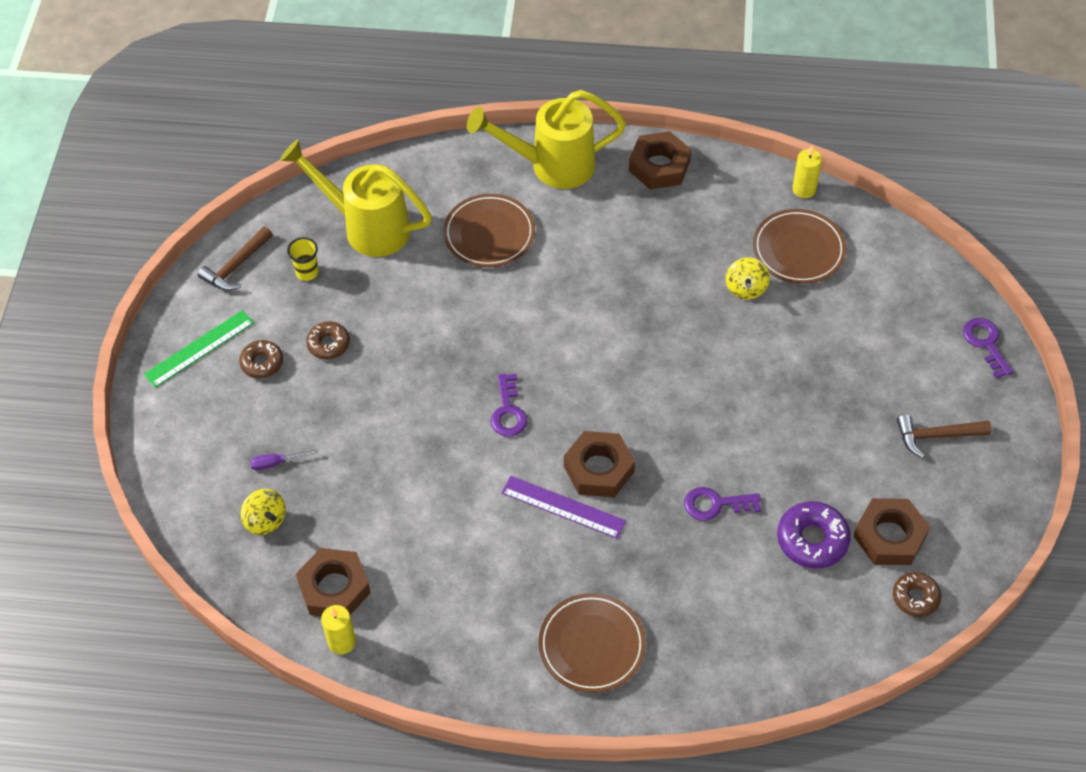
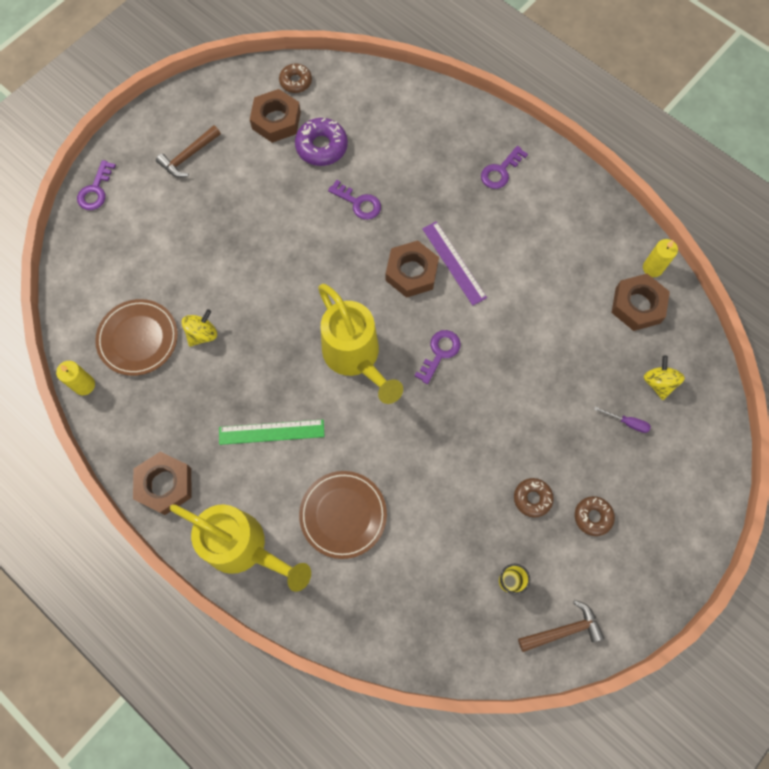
camera: 145 degrees left, 15 degrees up
green ruler [144,310,254,388] -> green ruler moved to [219,419,325,445]
yellow watering can [280,139,432,257] -> yellow watering can moved to [318,284,403,404]
brown plate [538,593,646,693] -> purple key [481,146,528,189]
brown hammer [897,415,991,458] -> brown hammer turned 105 degrees clockwise [156,125,221,177]

